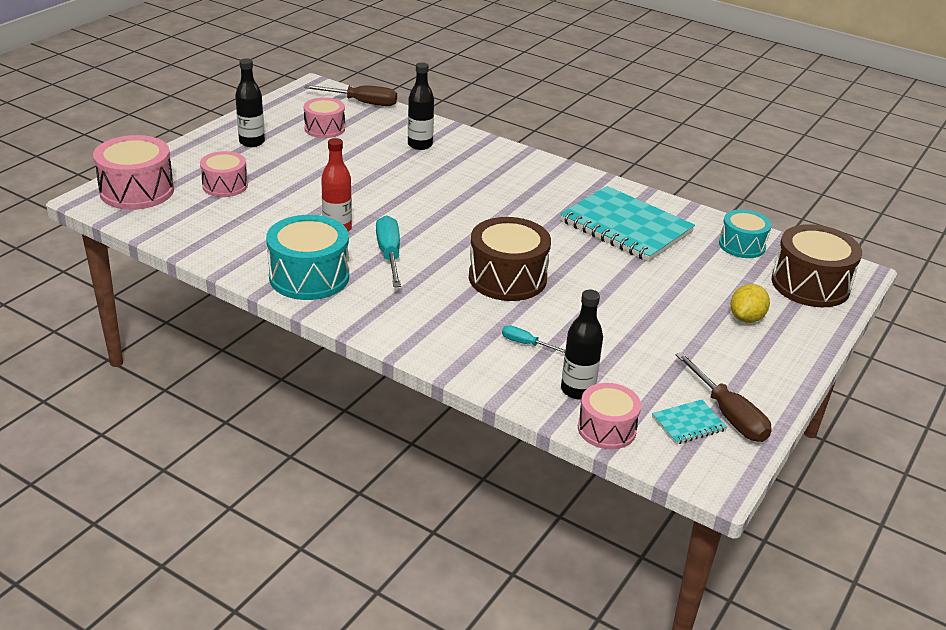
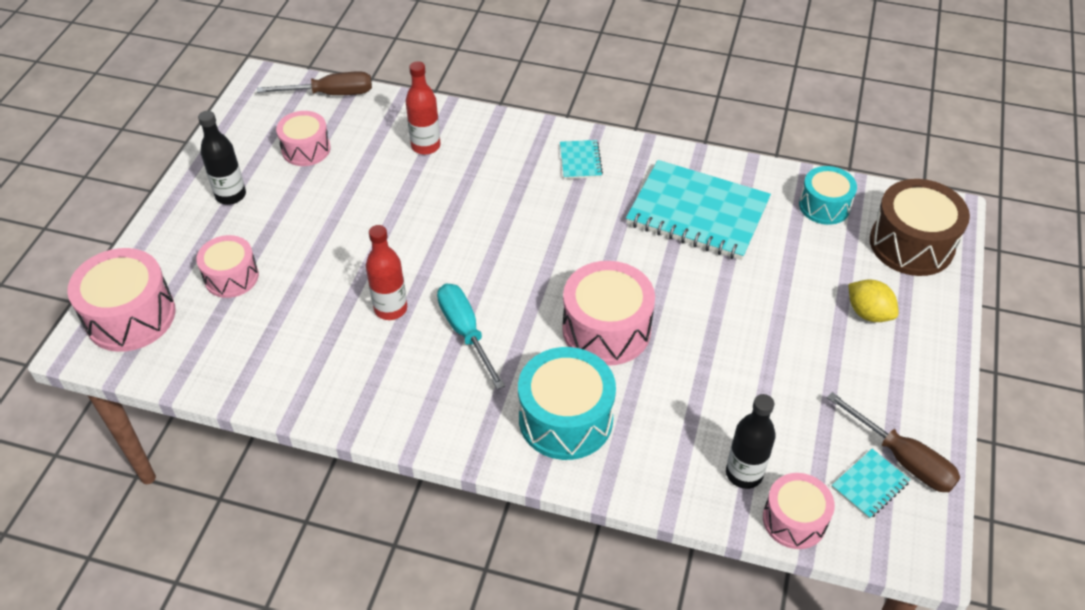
camera: 15 degrees left, 15 degrees up
turquoise drum [266,215,349,300] -> turquoise drum moved to [518,347,616,460]
black bottle [408,62,434,150] -> red bottle [406,61,441,155]
brown drum [469,217,551,301] -> pink drum [562,261,655,366]
turquoise screwdriver [502,325,565,353] -> none
yellow lemon [731,284,770,323] -> yellow lemon turned 60 degrees counterclockwise [848,279,899,322]
none -> turquoise notebook [560,140,603,179]

